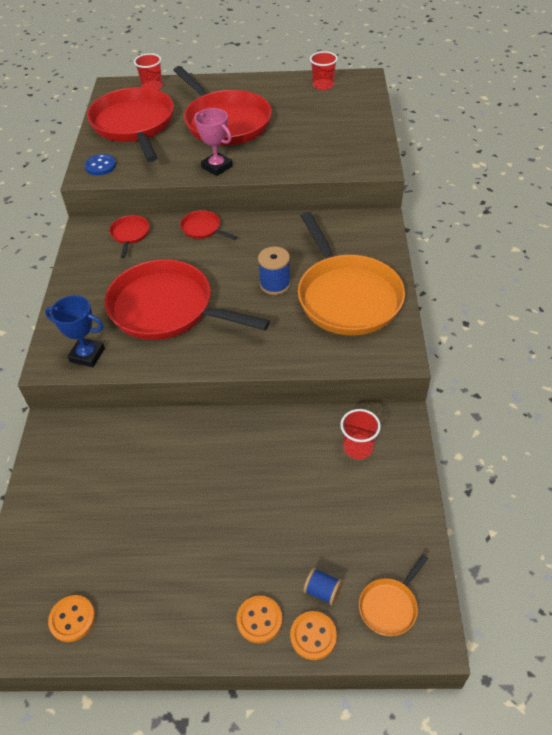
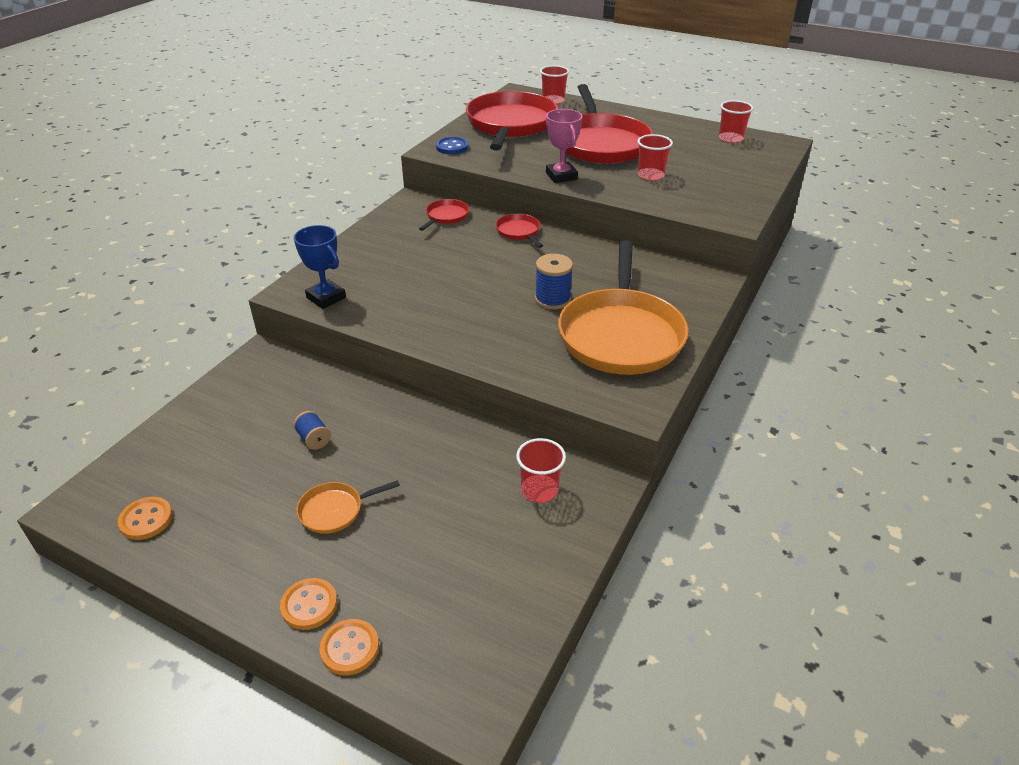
camera: 25 degrees right, 10 degrees down
red pan [105,259,270,340] -> none
blue spool [303,568,342,605] -> blue spool moved to [293,411,331,450]
orange pan [359,555,428,636] -> orange pan moved to [296,480,400,534]
none -> red cup [637,134,673,181]

